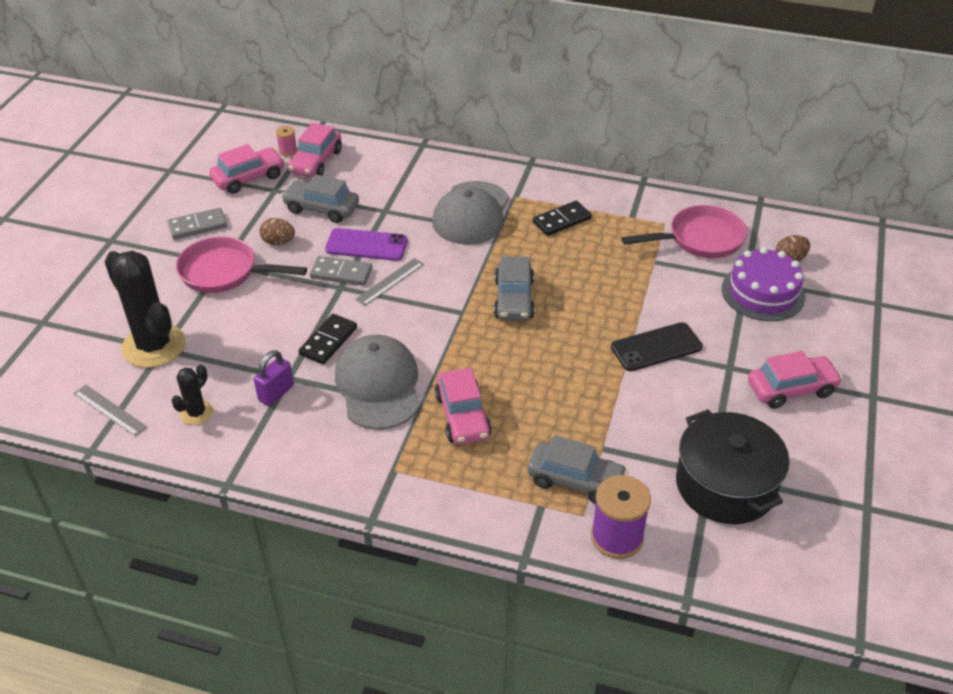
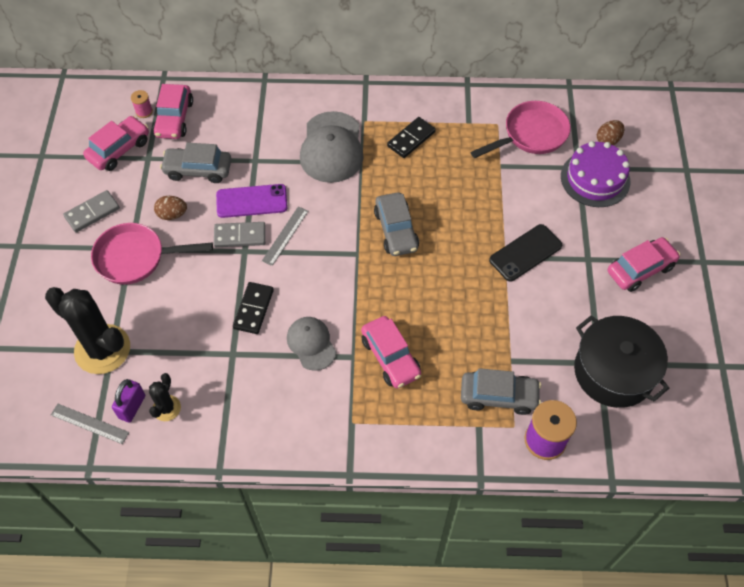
camera: 15 degrees left, 15 degrees up
purple padlock [254,350,294,406] -> purple padlock moved to [112,379,145,423]
grey cap [335,334,420,430] -> grey cap [287,317,336,371], size x0.60

